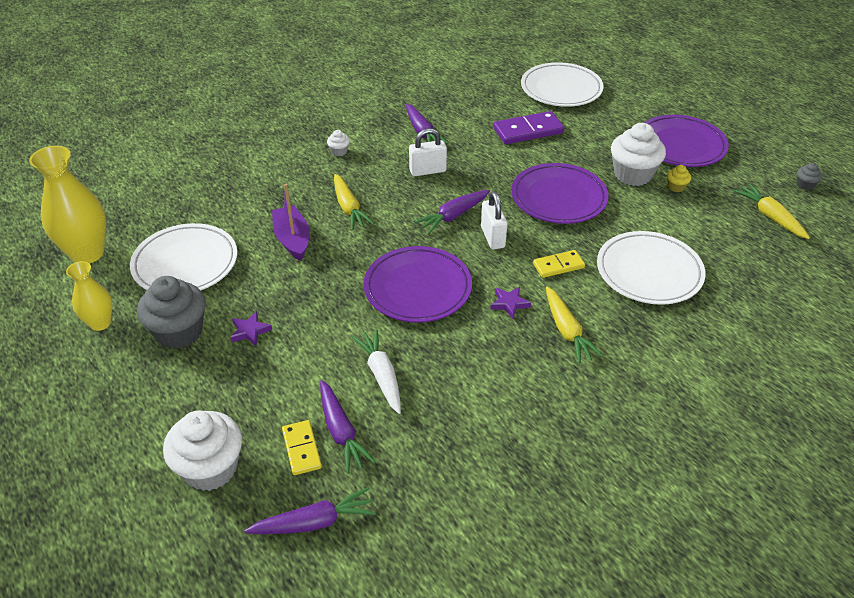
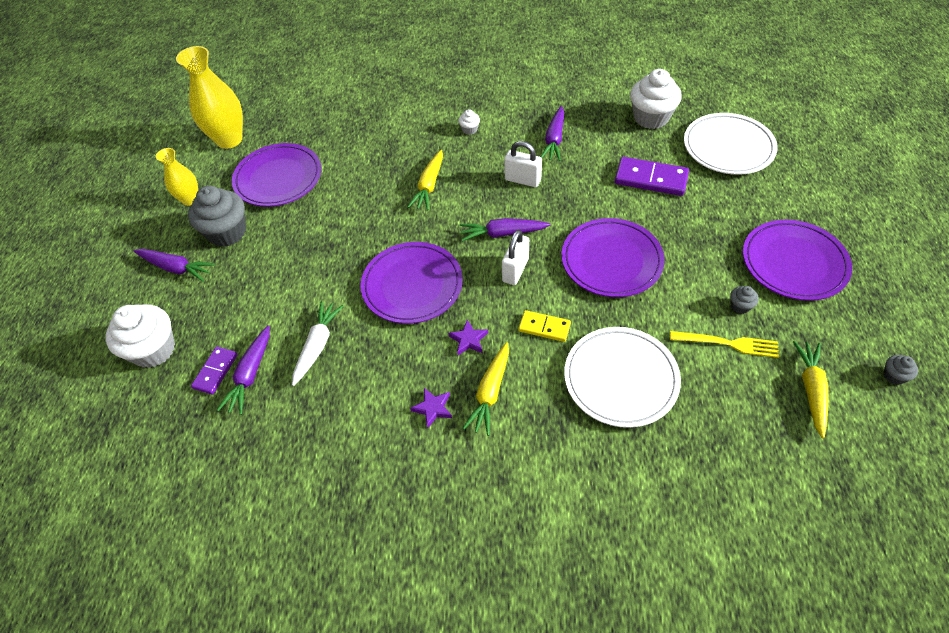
camera: 40 degrees right, 10 degrees up
white plate [130,223,237,290] -> purple plate [232,143,321,207]
purple star [230,311,272,346] -> purple star moved to [410,388,452,428]
purple carrot [244,487,376,534] -> purple carrot moved to [133,249,215,281]
purple boat [272,184,310,261] -> none
yellow domino [282,420,322,475] -> purple domino [191,346,238,395]
white cupcake [611,123,666,186] -> white cupcake moved to [630,69,682,129]
yellow cupcake [667,165,691,192] -> grey cupcake [730,286,759,314]
none -> yellow fork [670,331,779,358]

